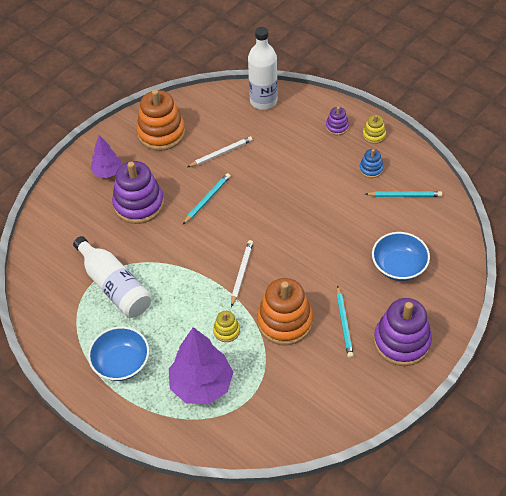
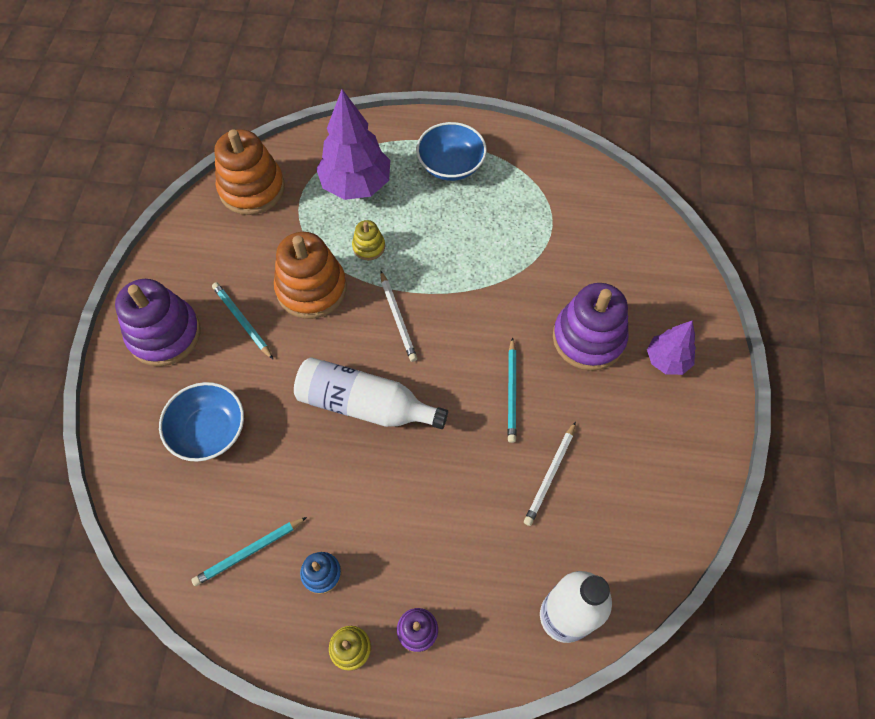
camera: 145 degrees right, 10 degrees up
white bottle [73,236,152,318] -> white bottle moved to [294,357,448,429]
orange stacking toy [136,89,185,151] -> orange stacking toy moved to [214,129,285,215]

